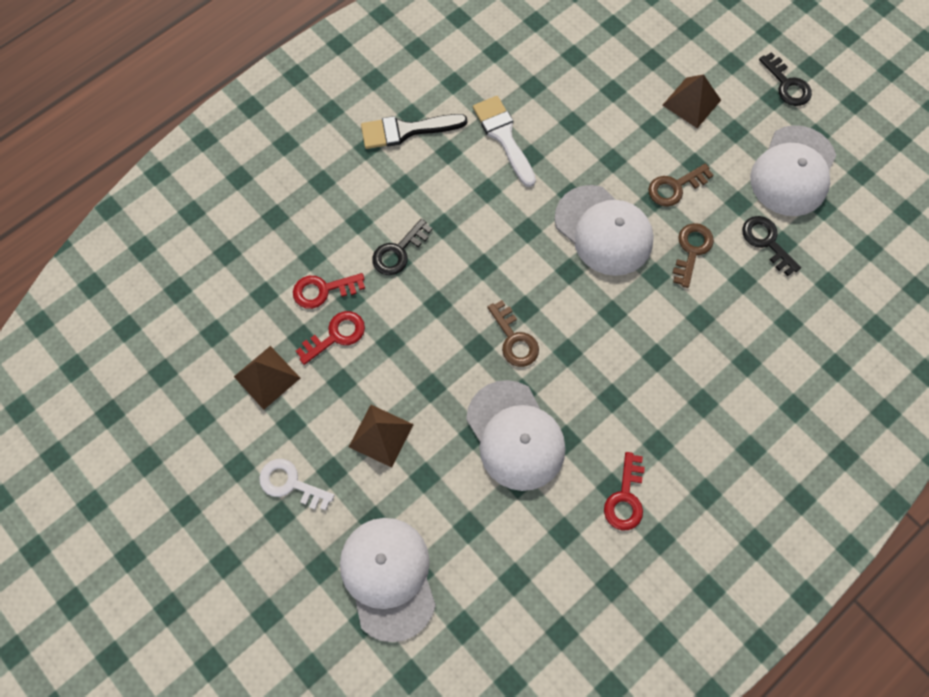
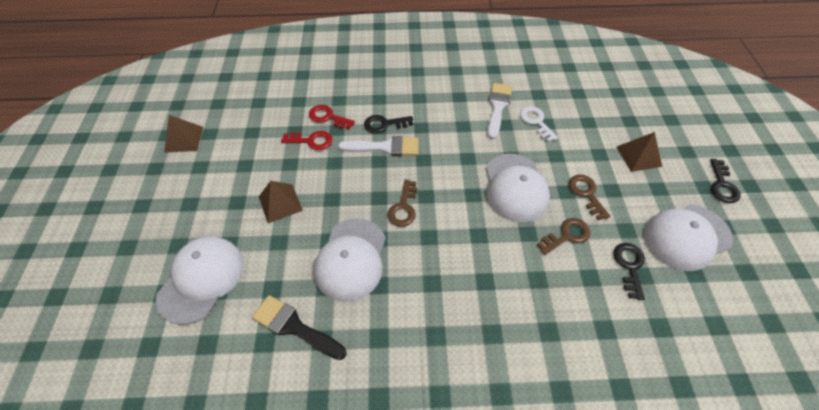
camera: 40 degrees right, 15 degrees down
brown pyramid [234,346,300,410] -> brown pyramid moved to [164,115,203,153]
white key [259,459,334,510] -> white key moved to [520,106,558,142]
black brush [361,114,467,149] -> black brush moved to [252,295,347,360]
red key [604,452,645,530] -> none
brown key [648,163,713,207] -> brown key turned 60 degrees clockwise [569,175,610,220]
none -> white brush [338,136,419,156]

